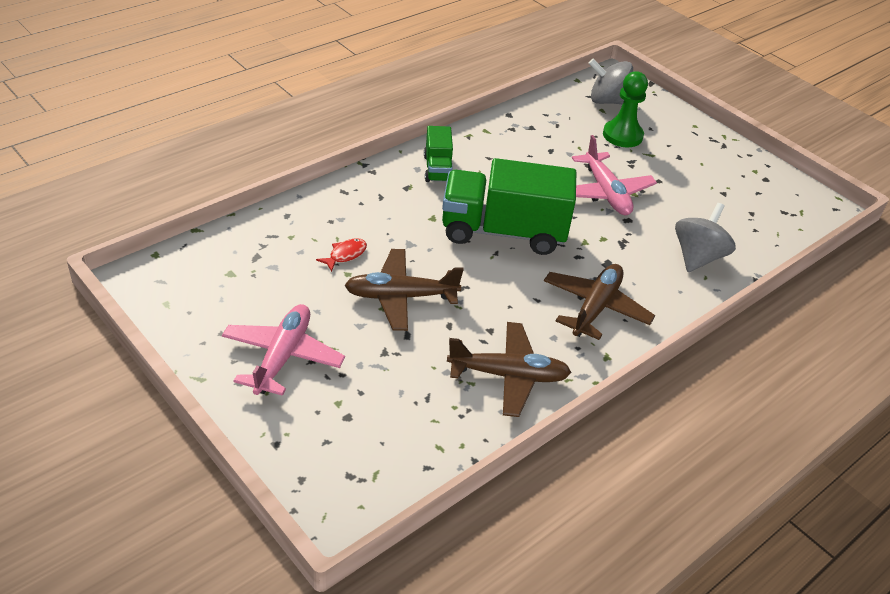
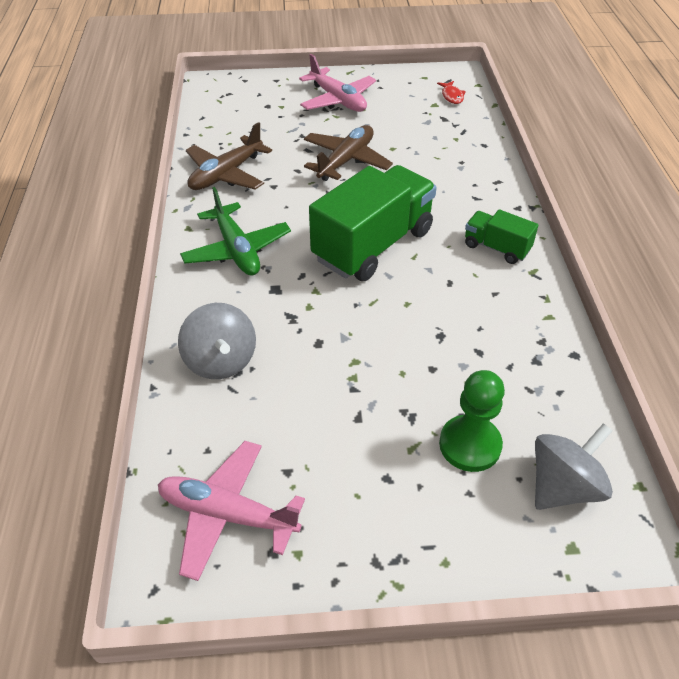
camera: 130 degrees right, 5 degrees up
red fish [316,238,367,272] -> red fish moved to [437,81,466,104]
brown plane [544,264,655,340] -> green plane [180,187,291,276]
pink plane [572,135,657,215] -> pink plane moved to [158,441,305,581]

